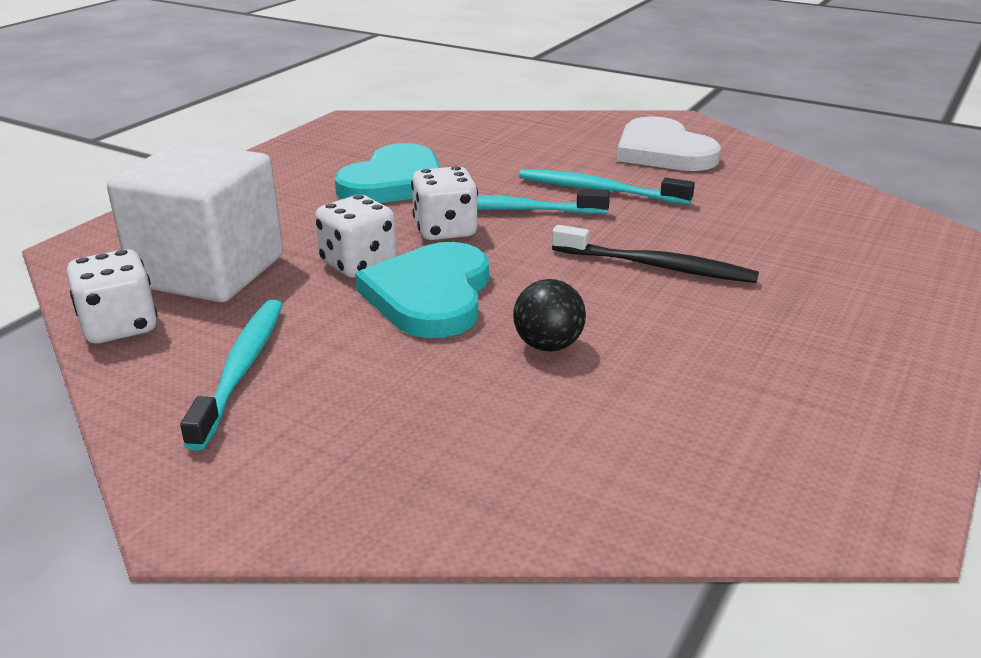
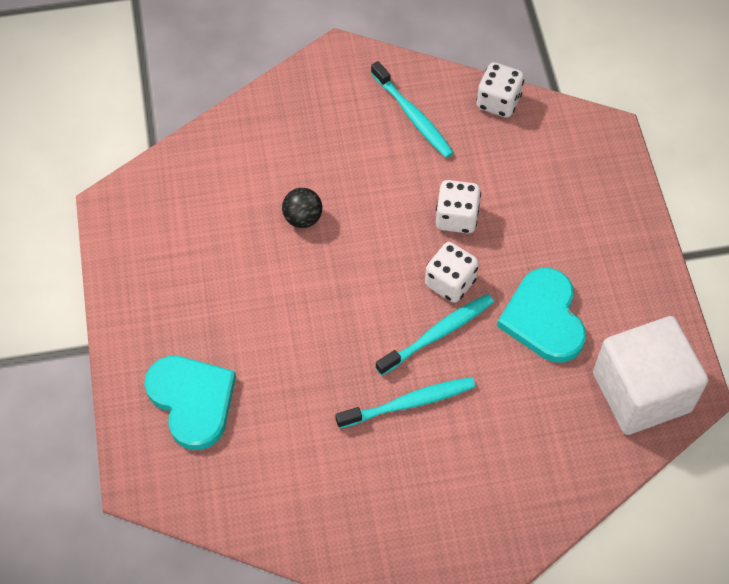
camera: 140 degrees right, 30 degrees up
white cube [107,142,283,302] -> white cube moved to [593,316,709,435]
turquoise heart [355,242,489,338] -> turquoise heart moved to [144,356,236,450]
black toothbrush [552,225,759,283] -> none
white heart [617,116,721,171] -> none

